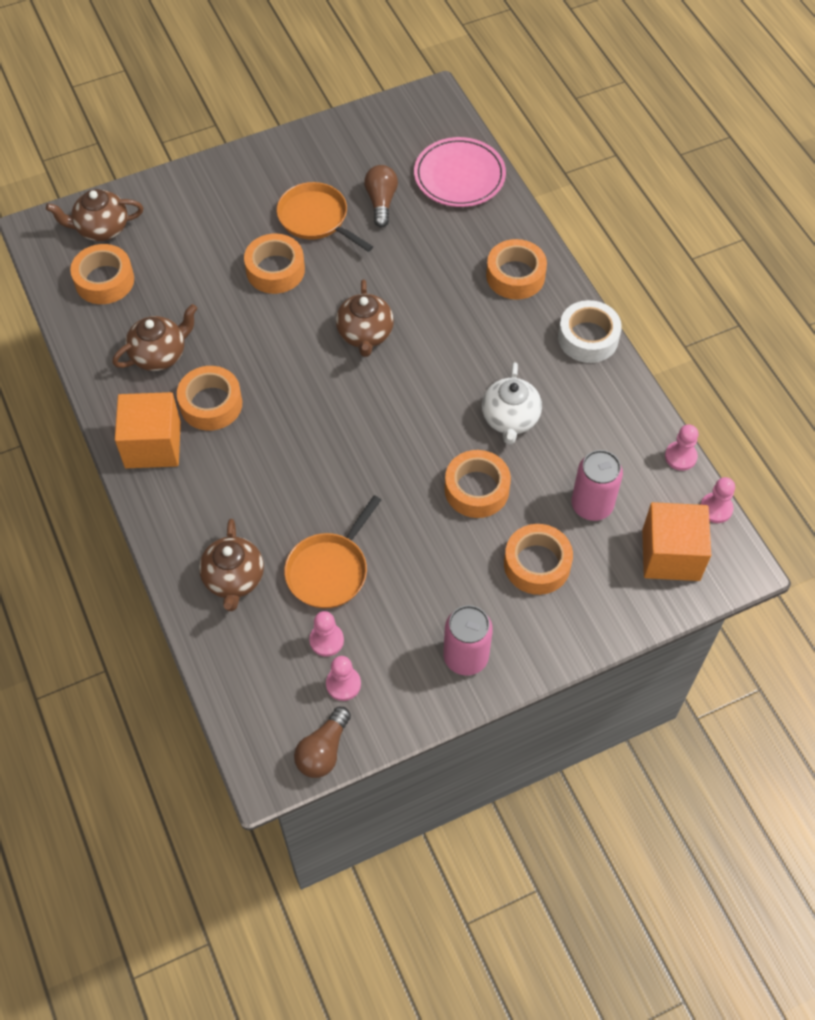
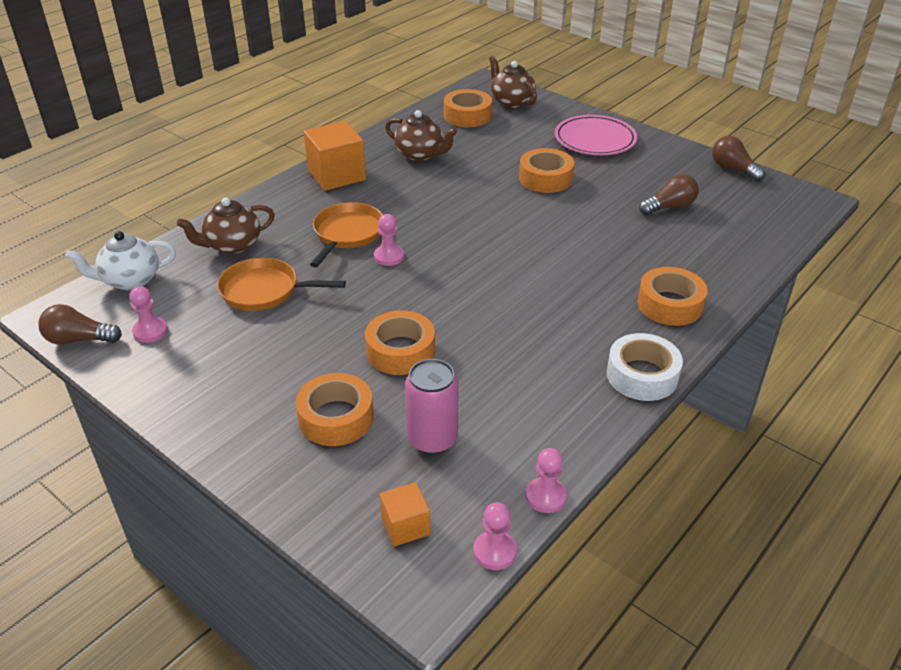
camera: 65 degrees right, 20 degrees down
orange tape [177,366,242,431] -> none
orange pan [277,182,373,252] -> orange pan moved to [310,202,383,267]
pink pawn [309,611,344,657] -> pink pawn moved to [374,214,404,266]
brown teapot [336,279,394,357] -> none
pink plate [414,137,506,207] -> pink plate moved to [555,115,637,155]
pink can [443,605,493,675] -> none
white teapot [482,362,542,445] -> white teapot moved to [65,231,176,290]
orange cube [642,502,711,581] -> orange cube [380,482,431,547], size x0.55
none -> brown light bulb [712,136,765,182]

